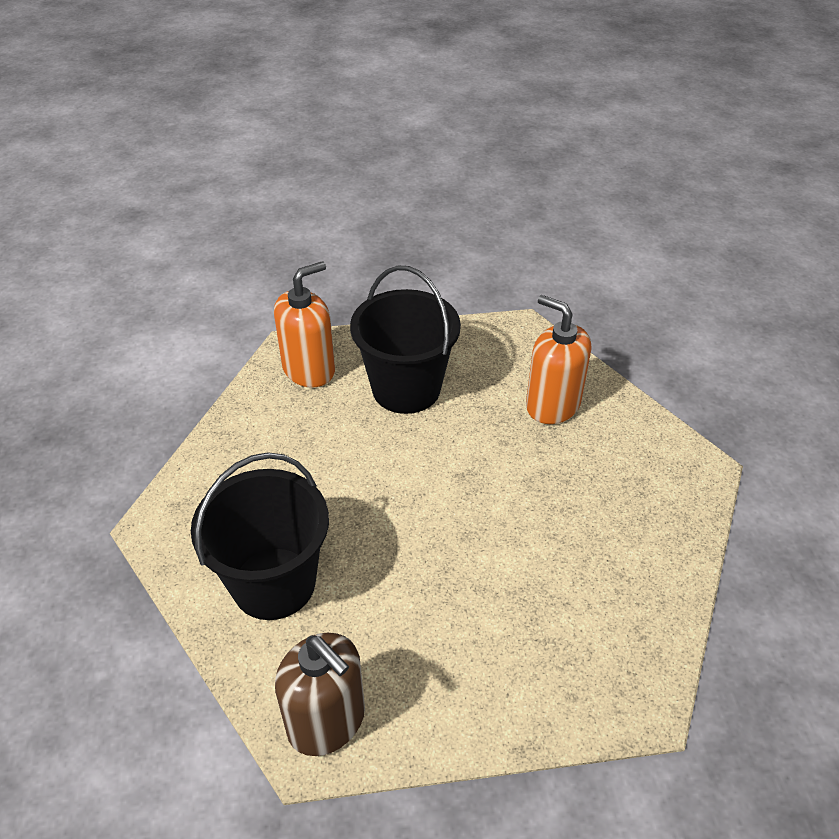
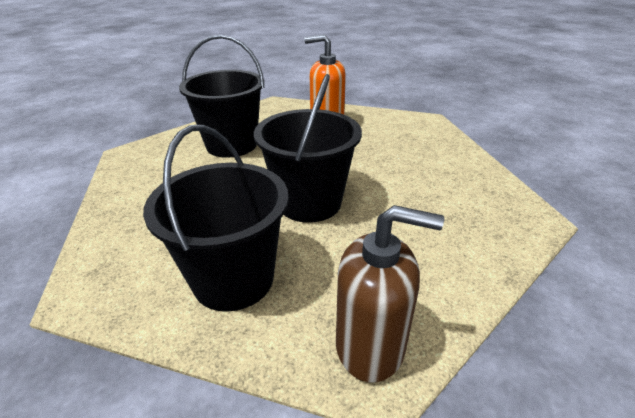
camera: 35 degrees left, 10 degrees down
orange soap dispenser [274,261,335,387] -> none
none -> black bucket [254,74,362,223]

